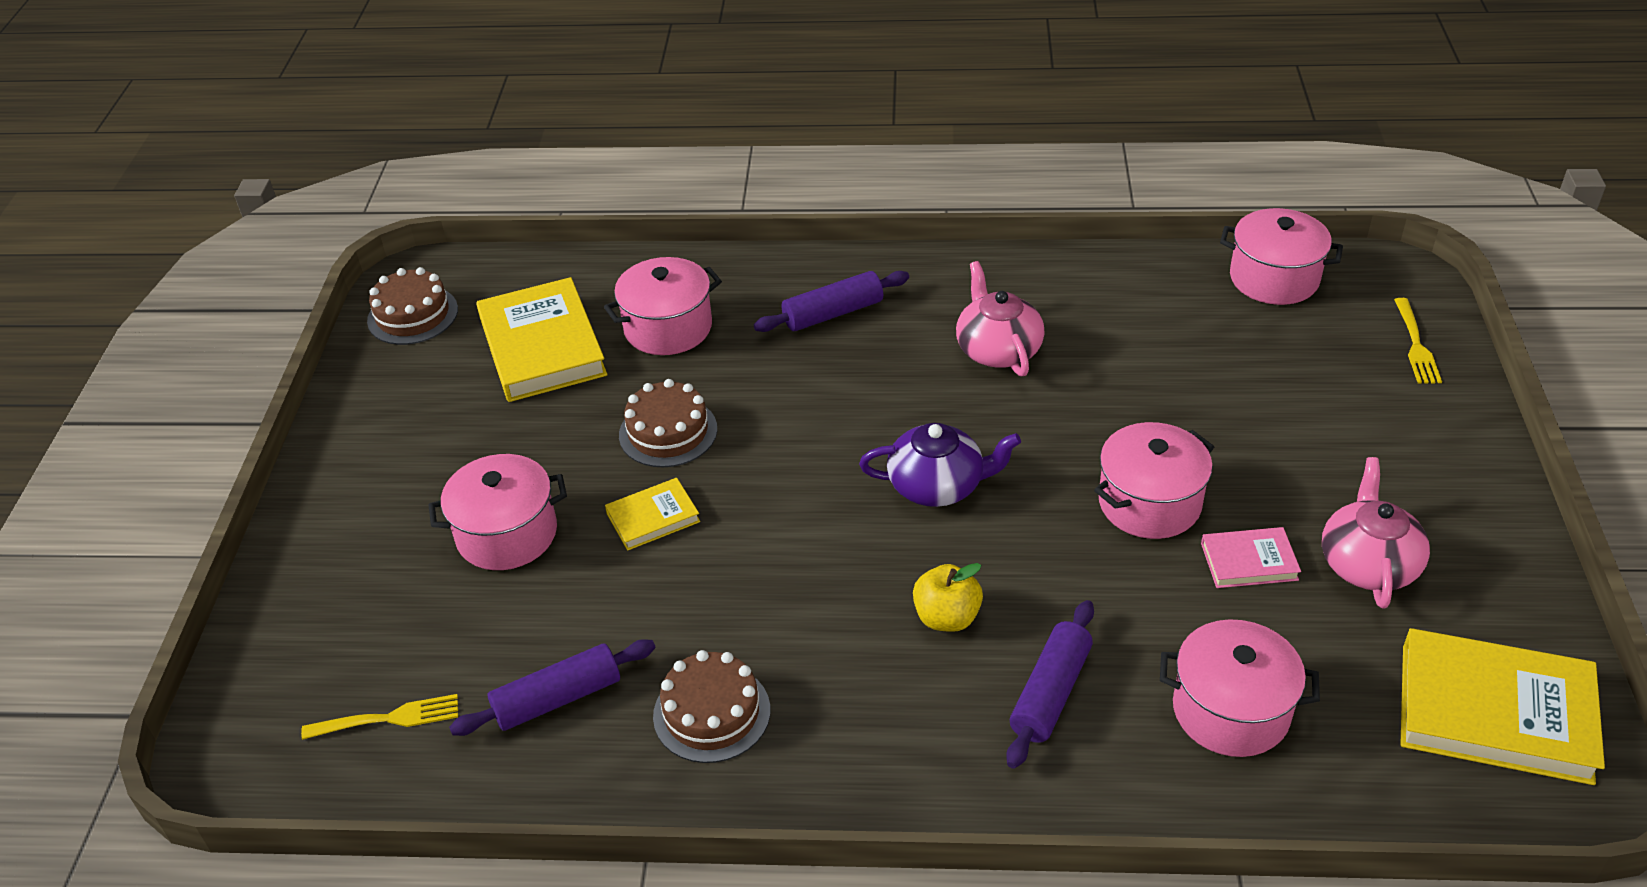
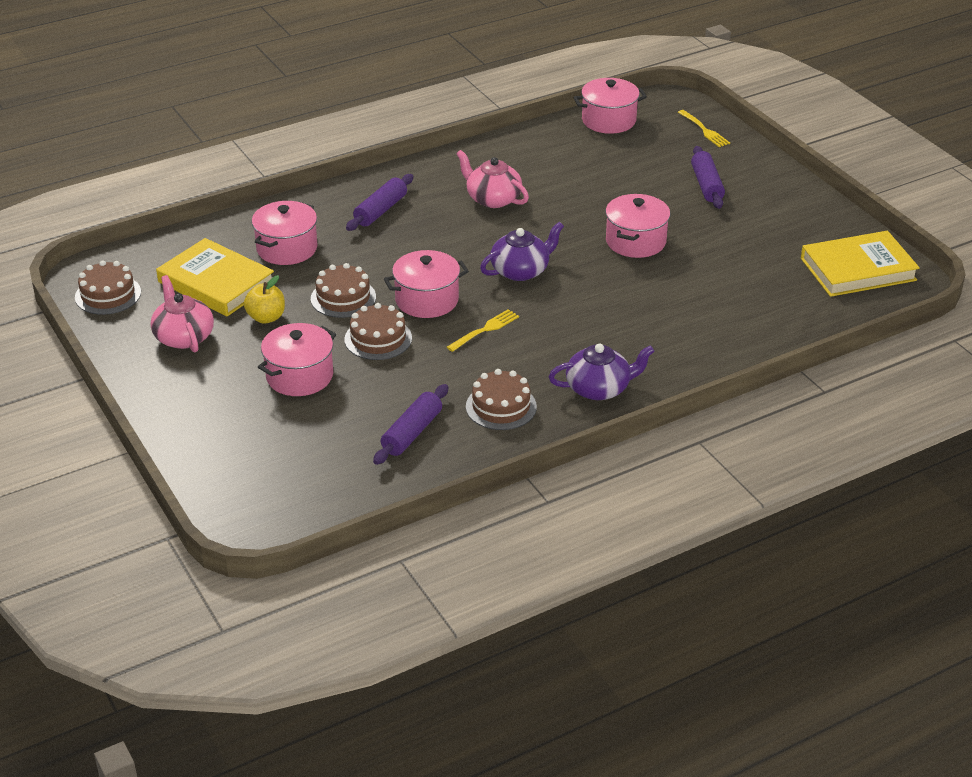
camera: 35 degrees left, 5 degrees down
yellow fork [301,694,458,740] -> yellow fork moved to [447,309,519,352]
yellow book [605,478,700,551] -> brown cake [344,303,412,360]
yellow apple [913,563,983,632] -> yellow apple moved to [244,275,285,324]
purple rolling pin [1006,600,1094,769] -> purple rolling pin moved to [691,146,725,209]
pink pot [1160,619,1320,757] -> pink pot moved to [384,250,469,318]
pink book [1201,527,1301,588] -> none
pink teapot [1322,457,1430,609] -> pink teapot moved to [151,275,214,353]
none -> purple teapot [549,344,655,400]

